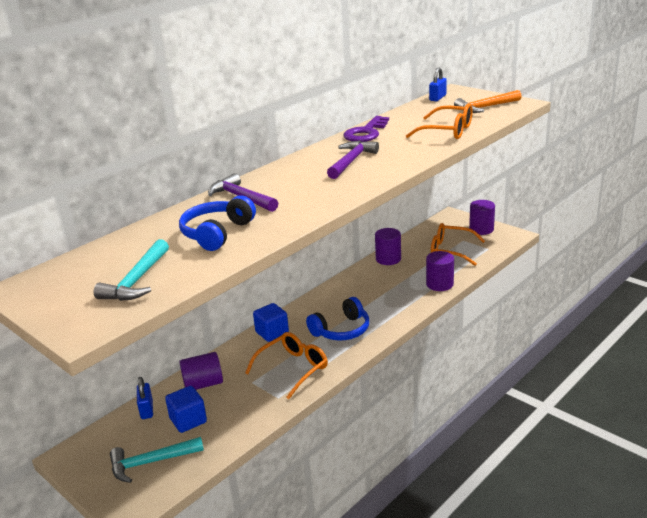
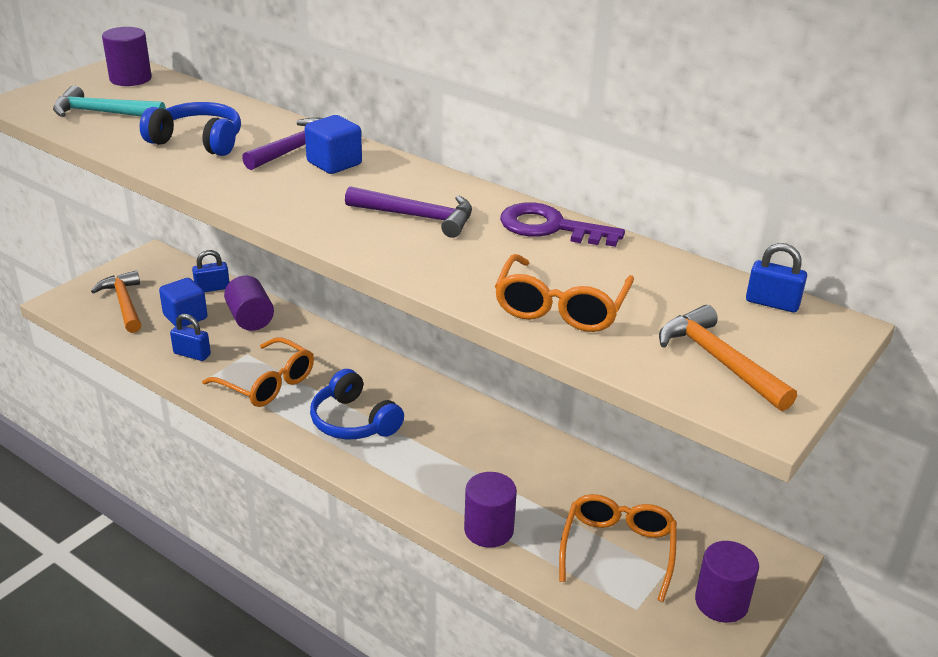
camera: 80 degrees right, 5 degrees up
turquoise hammer [110,437,204,483] -> orange hammer [91,270,141,333]
blue cube [253,303,289,342] -> blue cube moved to [305,115,362,174]
purple cylinder [375,228,401,265] -> purple cylinder moved to [102,27,152,86]
none -> blue padlock [170,314,211,361]

